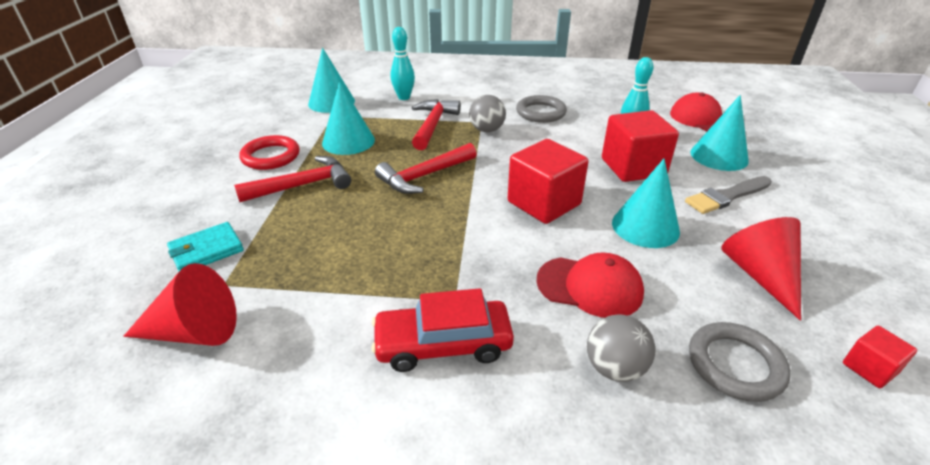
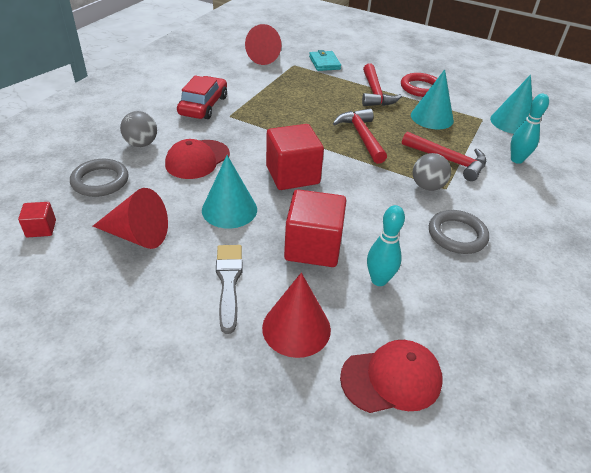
camera: 110 degrees right, 5 degrees up
turquoise cone [690,95,749,171] -> red cone [262,272,331,358]

